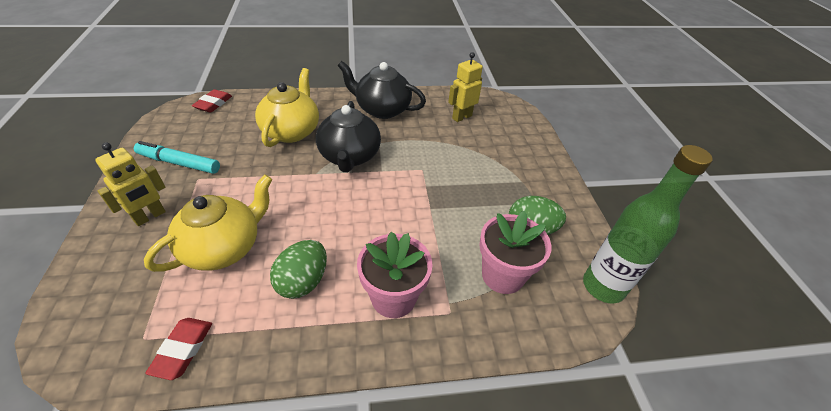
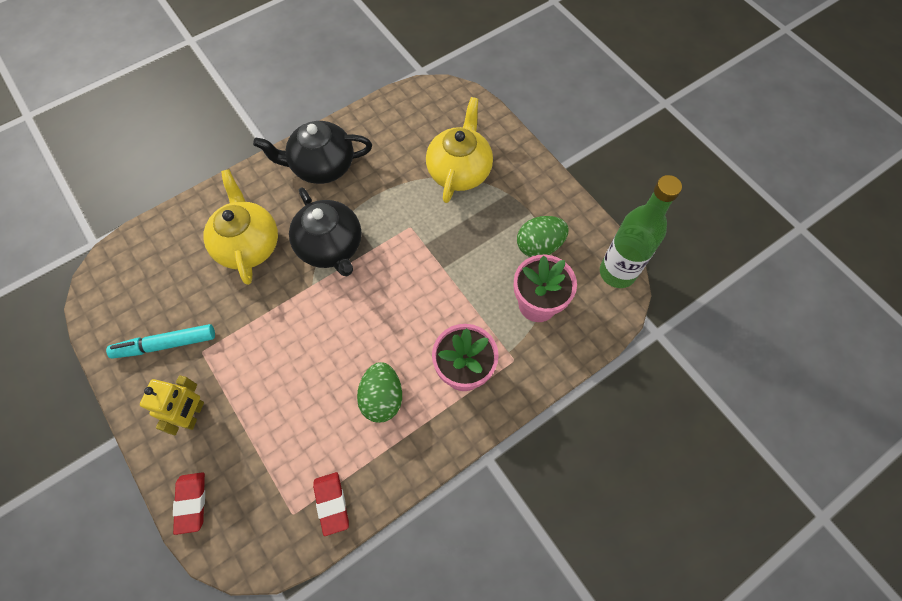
camera: 25 degrees left, 20 degrees up
yellow teapot [144,174,272,272] -> yellow teapot moved to [426,97,493,203]
red eraser [192,89,232,113] -> red eraser moved to [173,472,205,535]
yellow robot [448,52,483,122] -> none

